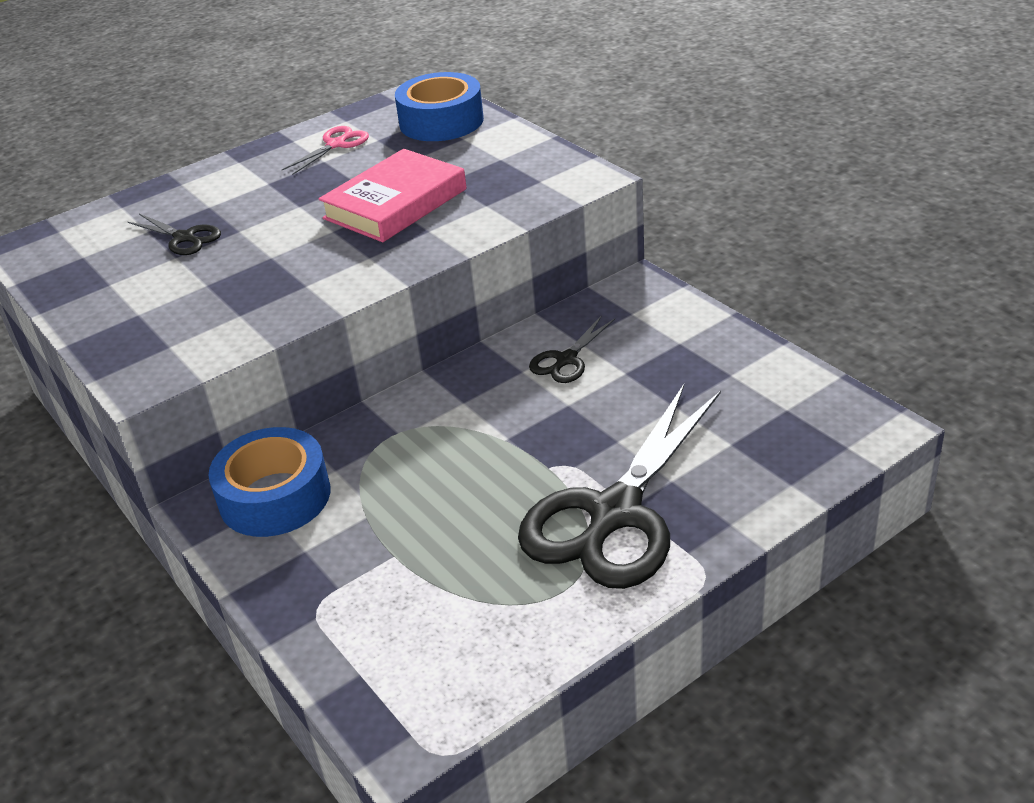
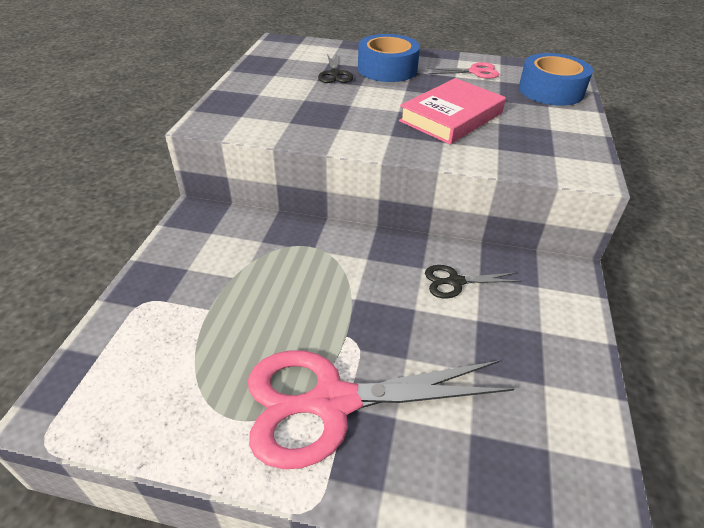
camera: 45 degrees right, 5 degrees up
blue tape [209,427,331,537] -> blue tape moved to [358,34,420,82]
pink book [319,149,467,242] -> pink book turned 45 degrees counterclockwise [399,78,506,144]
black scissors [518,384,721,589] -> pink scissors [248,350,514,469]

